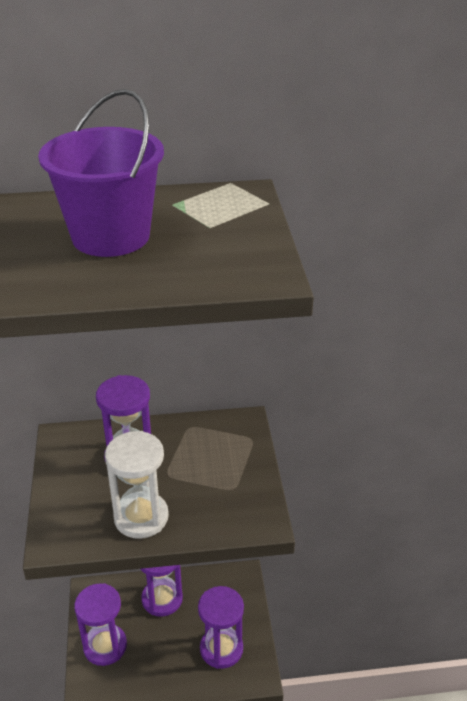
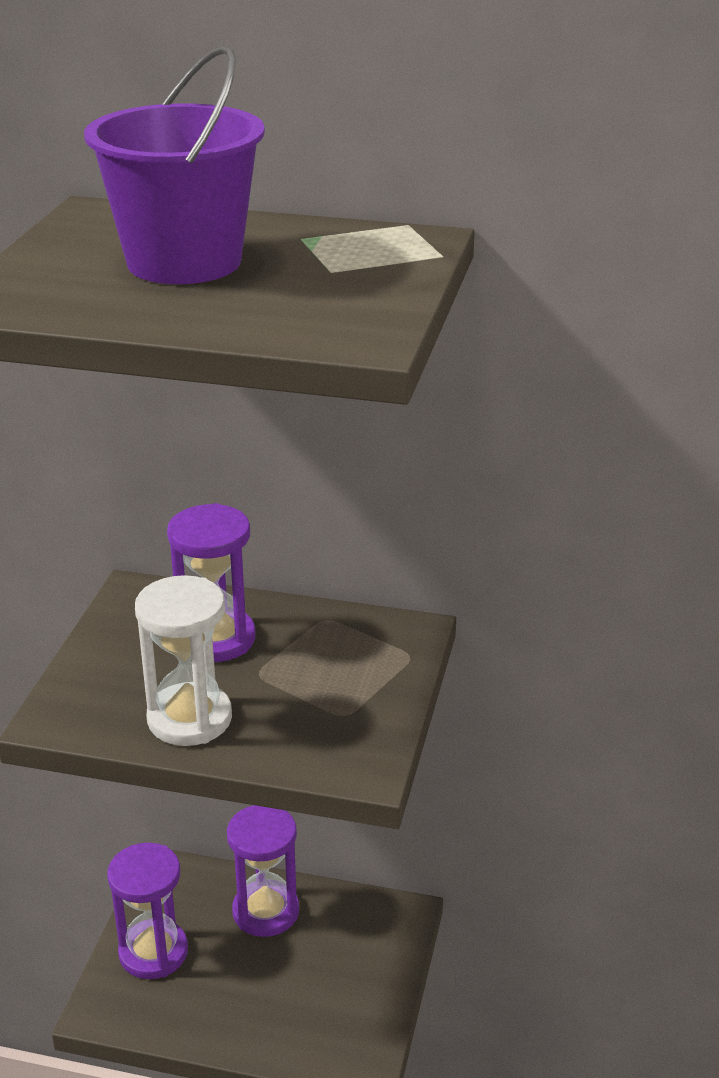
camera: 20 degrees right, 5 degrees down
purple hourglass [198,586,244,669] -> none

